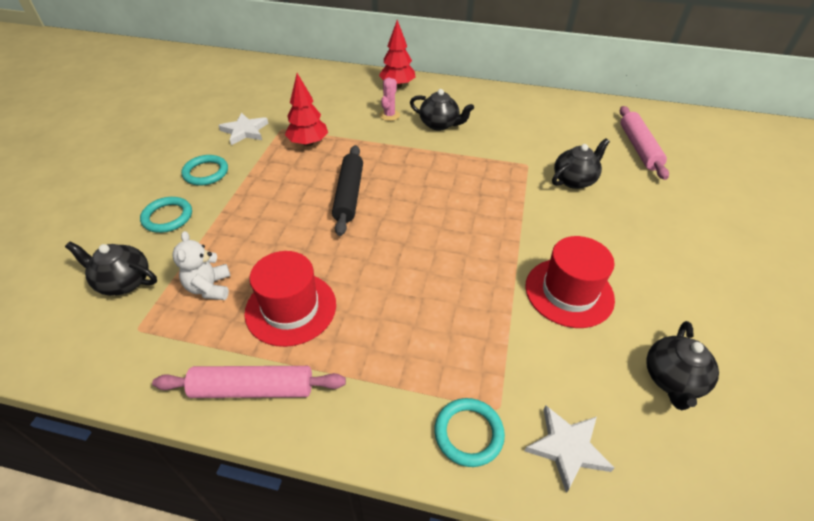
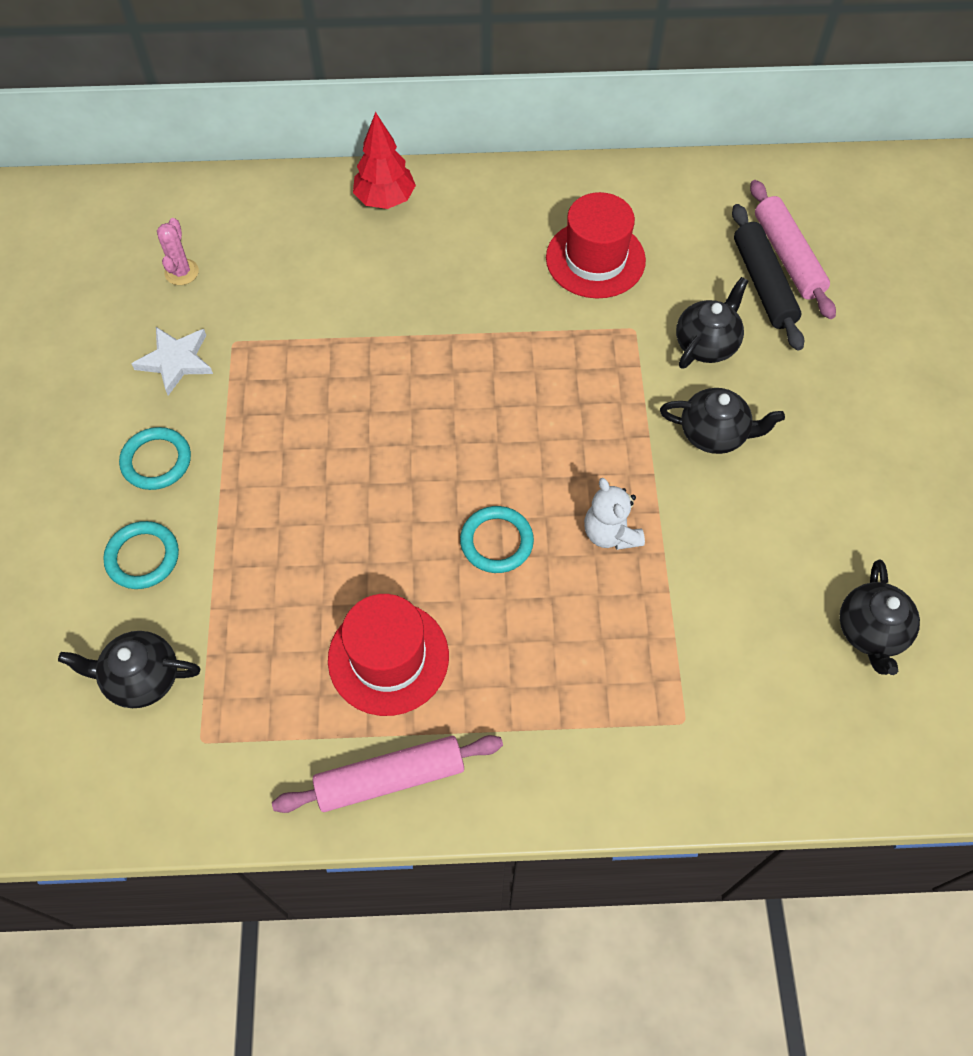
camera: 15 degrees left, 15 degrees up
white teddy bear [173,231,231,300] -> white teddy bear moved to [584,478,645,550]
red tree [285,73,328,147] -> none
black rolling pin [332,145,363,236] -> black rolling pin moved to [732,204,804,351]
pink cactus [379,78,400,121] -> pink cactus moved to [157,218,199,285]
black teapot [410,89,474,131] -> black teapot moved to [660,388,785,454]
turquoise ring [434,398,505,467] -> turquoise ring moved to [460,506,534,573]
red hat [525,236,615,328] -> red hat moved to [546,192,646,298]
white star [525,405,614,493] -> none

